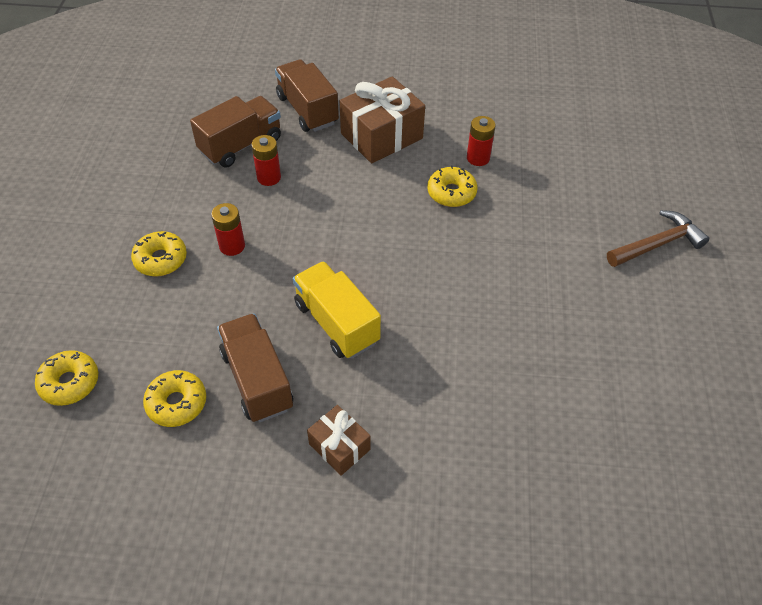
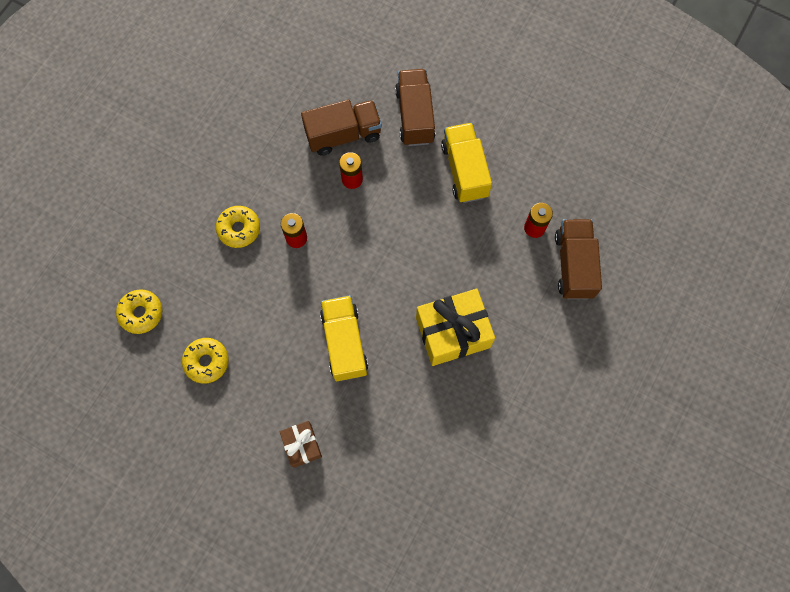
camera: 25 degrees right, 20 degrees up
brown truck [217,313,293,422] -> brown truck moved to [555,219,602,299]
brown gift [340,76,425,163] -> yellow truck [441,123,492,203]
yellow donut [427,165,477,207] -> none
brown hammer [607,210,709,267] -> none
none -> yellow gift [416,289,495,366]

